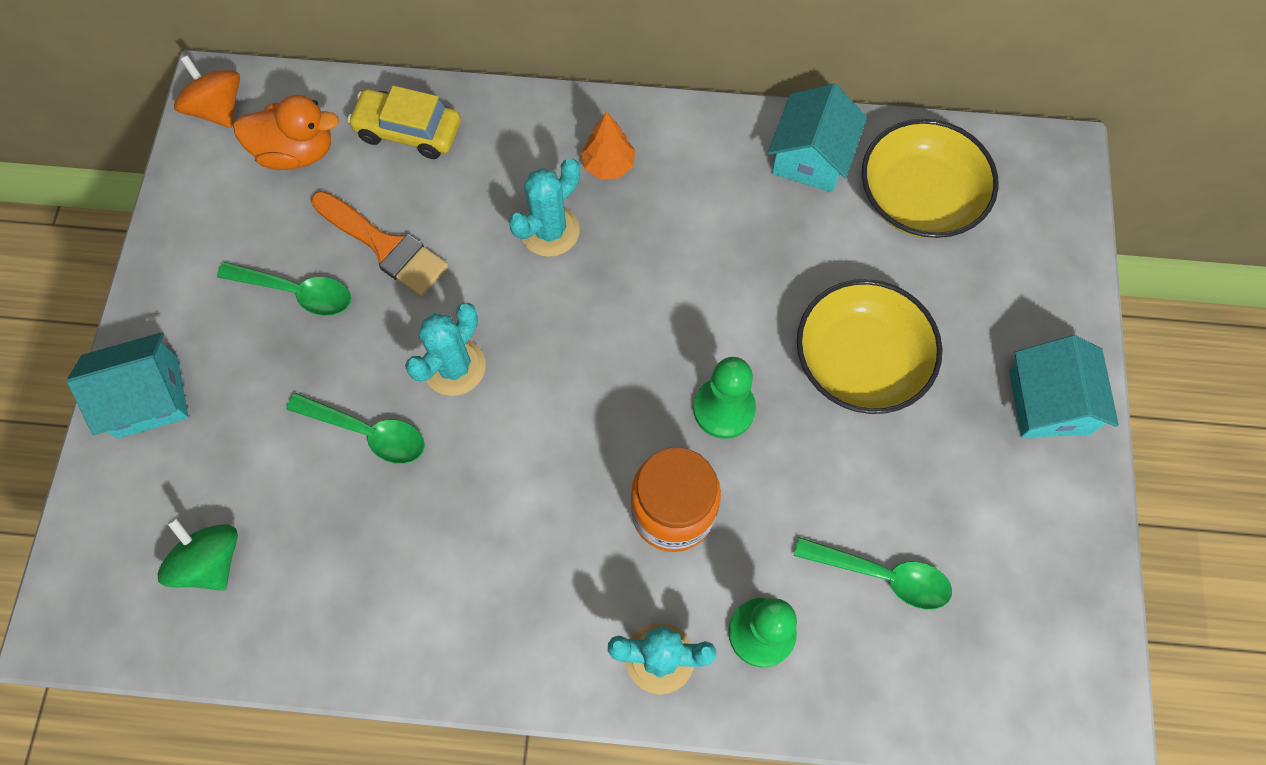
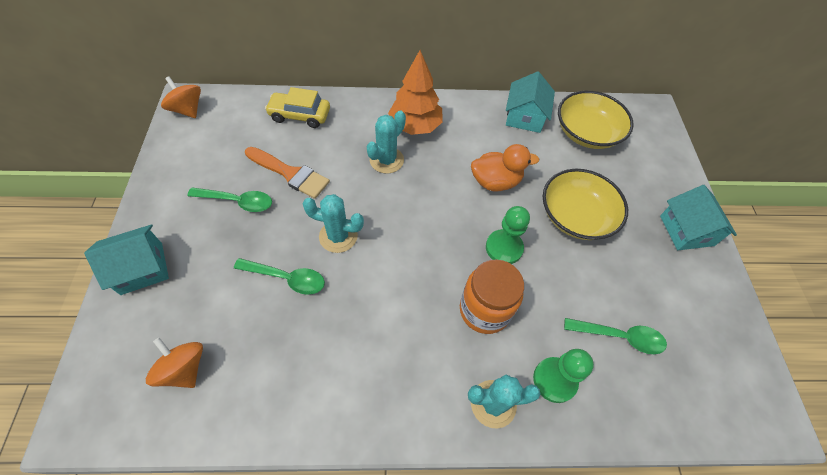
camera: 10 degrees left, 10 degrees down
green spinning top [157,518,238,591] -> orange spinning top [146,337,203,388]
orange duck [233,95,339,170] -> orange duck moved to [471,144,539,191]
turquoise cactus [405,303,486,396] -> turquoise cactus turned 75 degrees clockwise [303,194,364,253]
orange tree [581,112,635,179] -> orange tree [388,50,443,135], size x1.76

